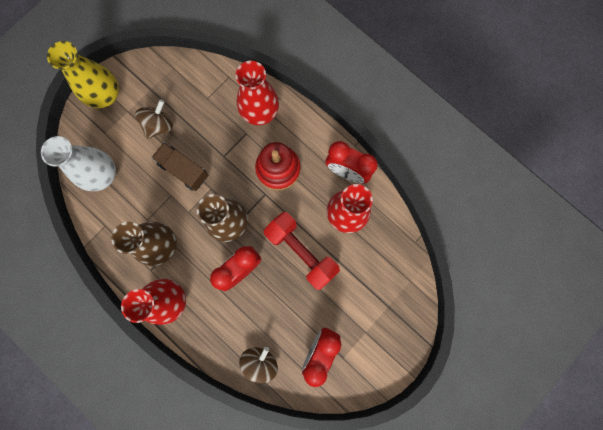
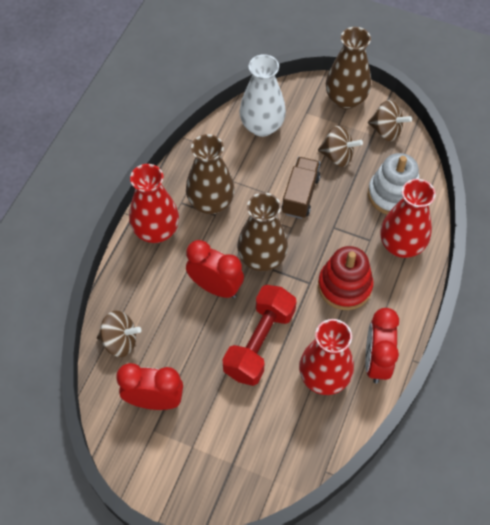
camera: 70 degrees right, 20 degrees down
yellow vase [47,41,119,108] -> brown vase [326,27,371,109]
none -> brown spinning top [368,100,412,141]
none -> white stacking toy [368,153,419,214]

